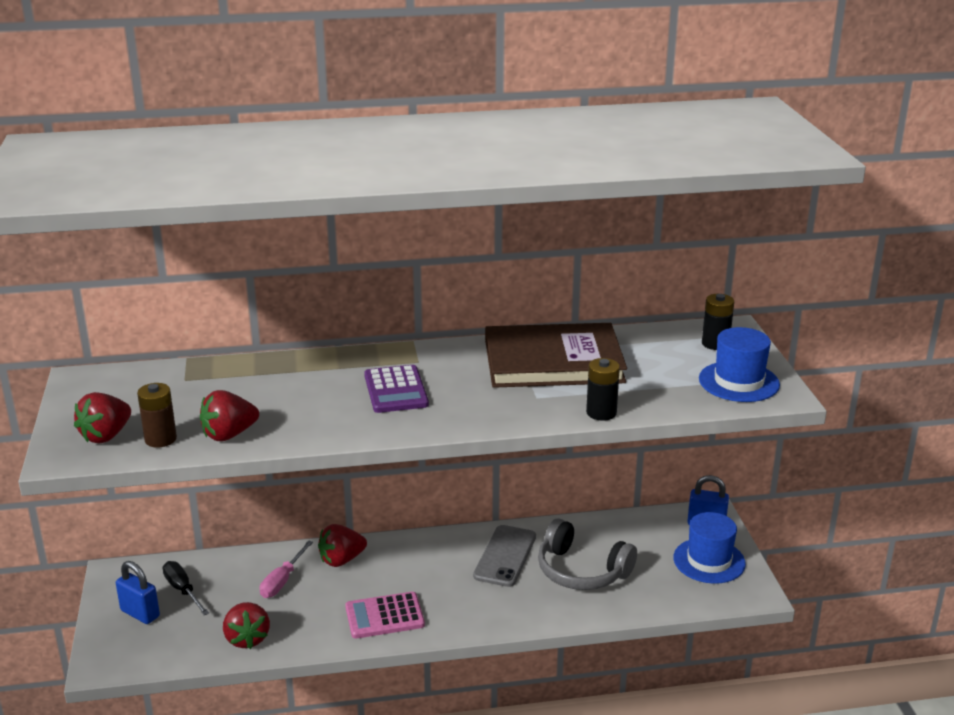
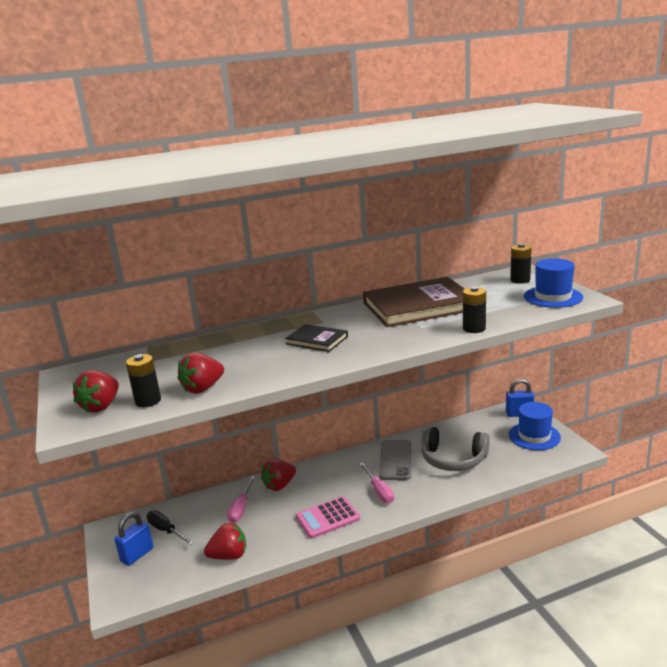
camera: 10 degrees left, 5 degrees down
blue padlock [116,561,160,624] -> blue padlock turned 75 degrees counterclockwise [114,512,154,566]
brown battery [137,383,177,448] -> black battery [126,354,161,407]
red strawberry [223,602,270,649] -> red strawberry turned 75 degrees counterclockwise [204,523,246,560]
purple calculator [364,365,429,413] -> black book [285,324,348,352]
none -> pink screwdriver [360,463,394,503]

